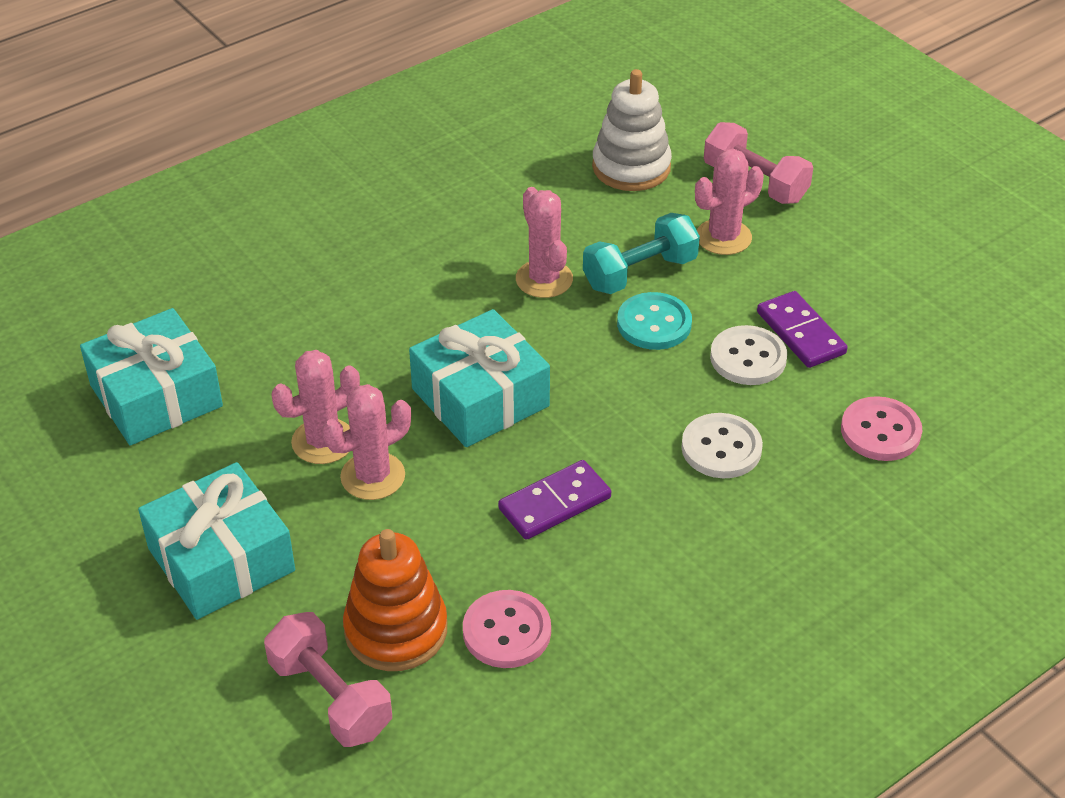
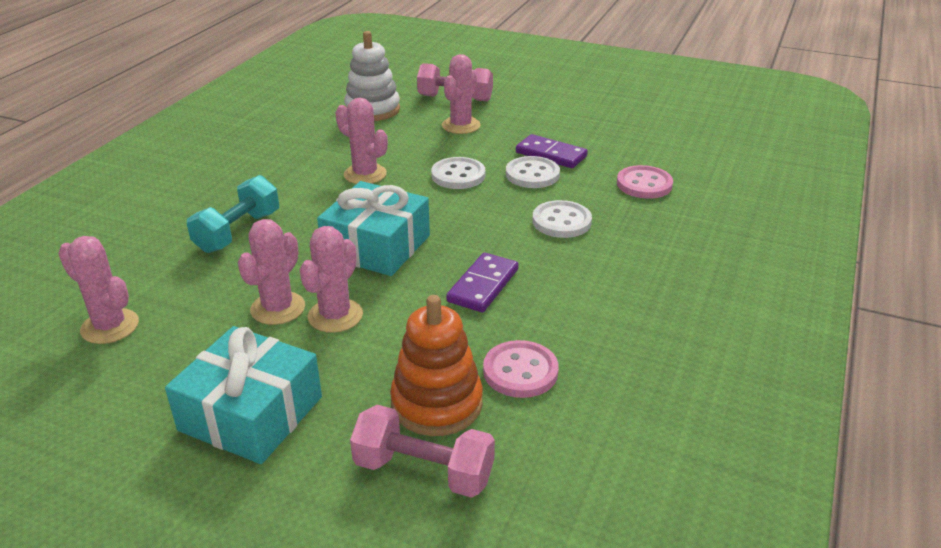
camera: 30 degrees left, 10 degrees down
turquoise gift [80,308,223,445] -> pink cactus [58,236,139,344]
turquoise dumbbell [583,213,700,294] -> turquoise dumbbell moved to [187,175,279,253]
turquoise button [617,292,692,350] -> white button [431,157,485,189]

